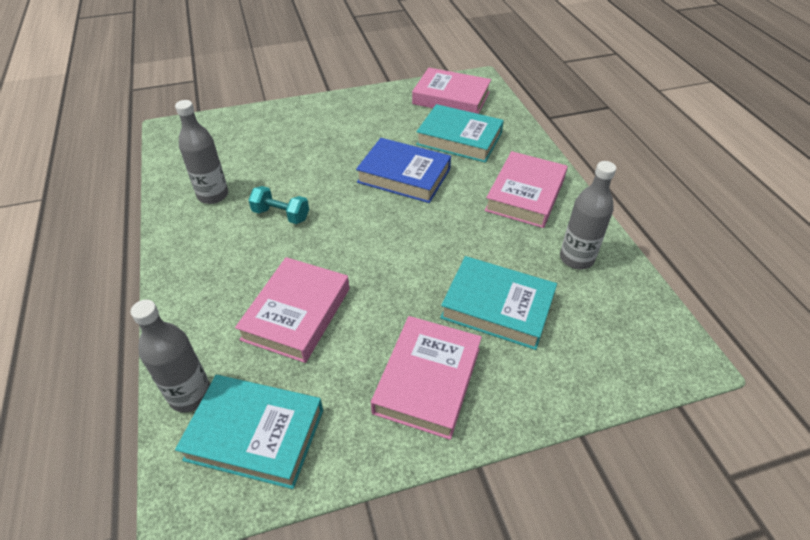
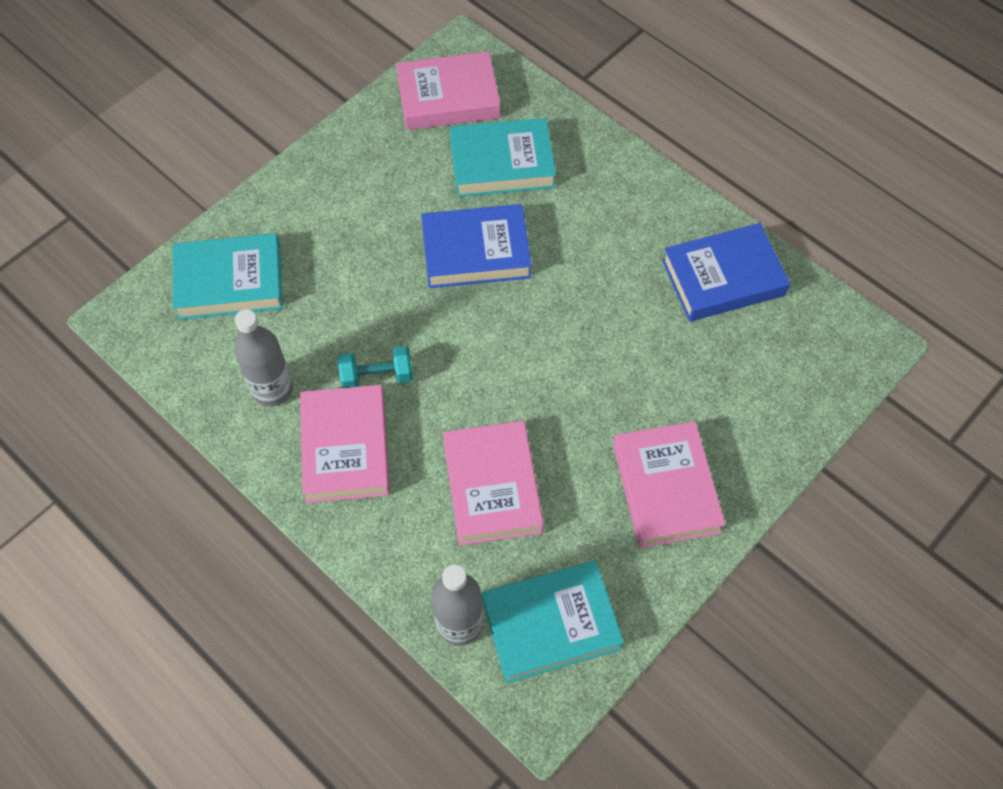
camera: 30 degrees left, 15 degrees up
turquoise book [440,256,557,350] -> turquoise book moved to [173,233,283,320]
pink book [485,151,568,228] -> pink book moved to [300,385,390,503]
grey bottle [560,161,616,269] -> blue book [662,223,790,322]

